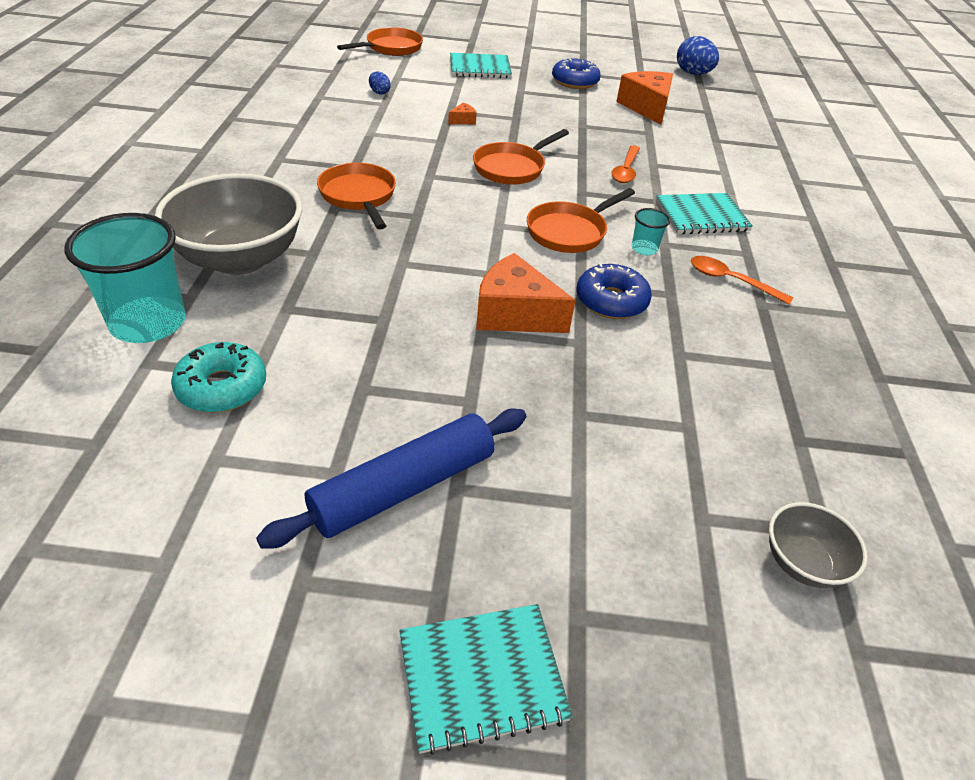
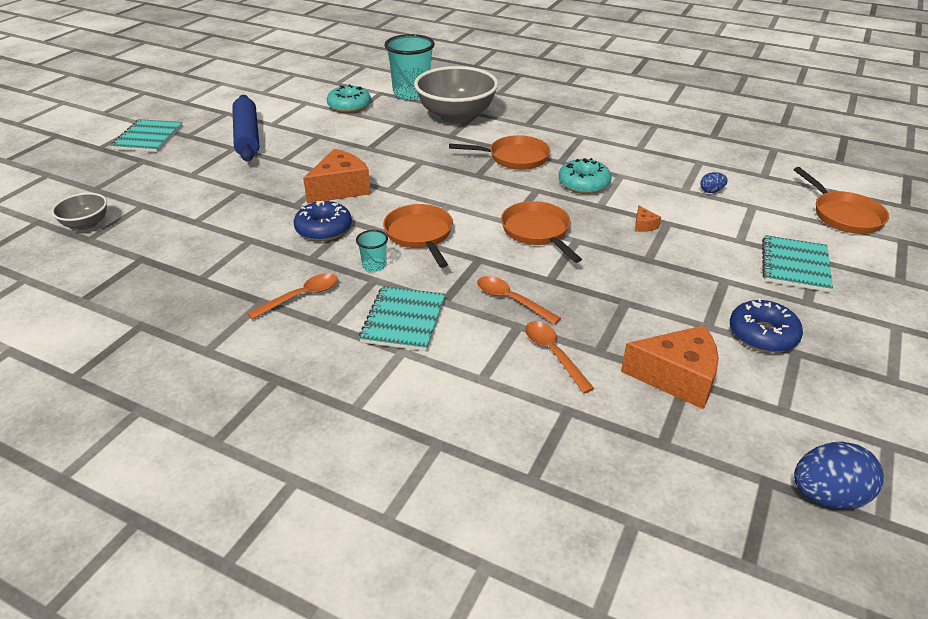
camera: 115 degrees right, 5 degrees down
none -> orange spoon [525,321,594,394]
none -> turquoise donut [558,158,612,194]

